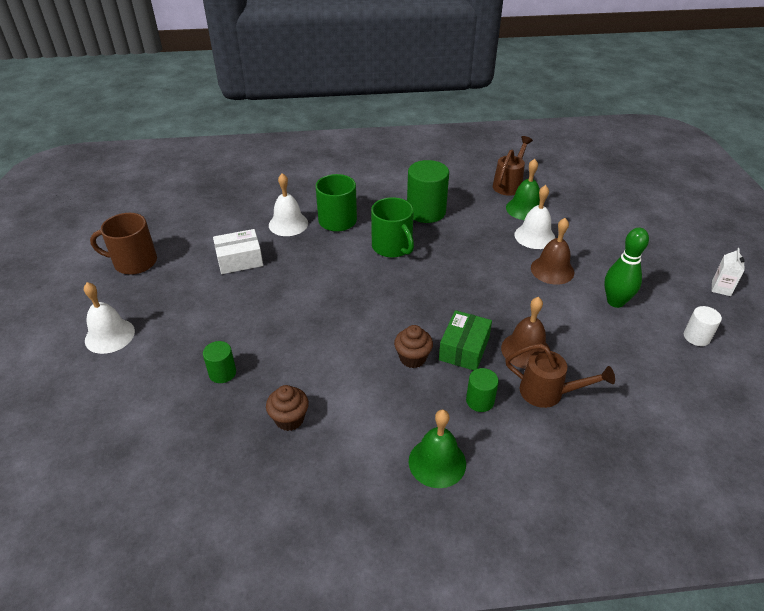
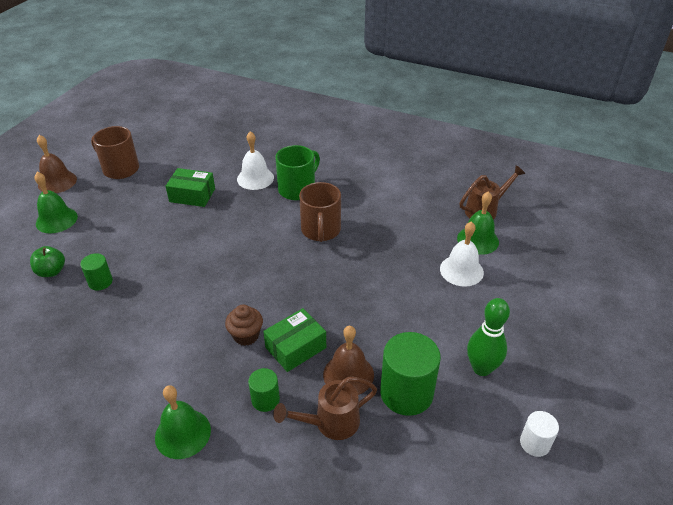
camera: 30 degrees right, 0 degrees up
white bell [84,282,135,354] -> green bell [34,172,78,233]
white box [213,229,263,274] -> green box [166,168,215,207]
brown cupcake [266,385,309,431] -> none
green mug [371,197,414,258] -> brown mug [299,182,341,242]
green cylinder [407,160,449,223] -> green cylinder moved to [380,332,441,416]
brown watering can [505,344,615,408] -> brown watering can turned 105 degrees clockwise [273,377,377,440]
brown bell [531,218,574,285] -> brown bell moved to [37,135,77,193]
white carton [712,248,745,296] -> none
none -> green apple [30,246,65,277]

